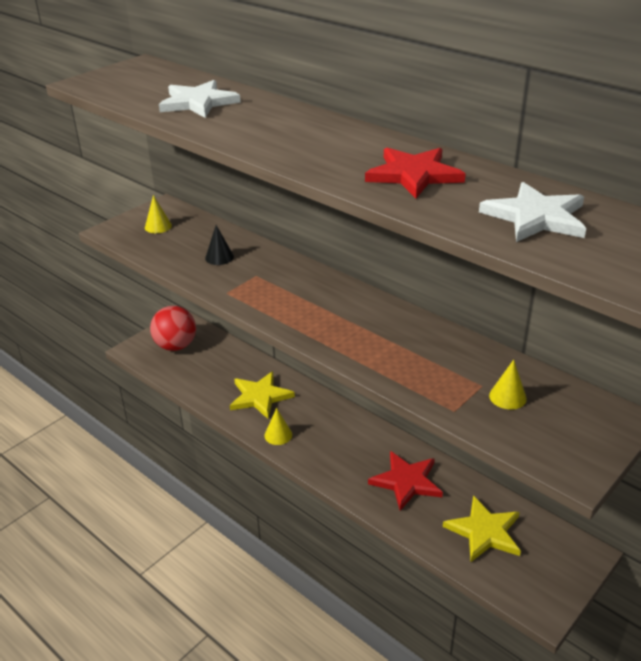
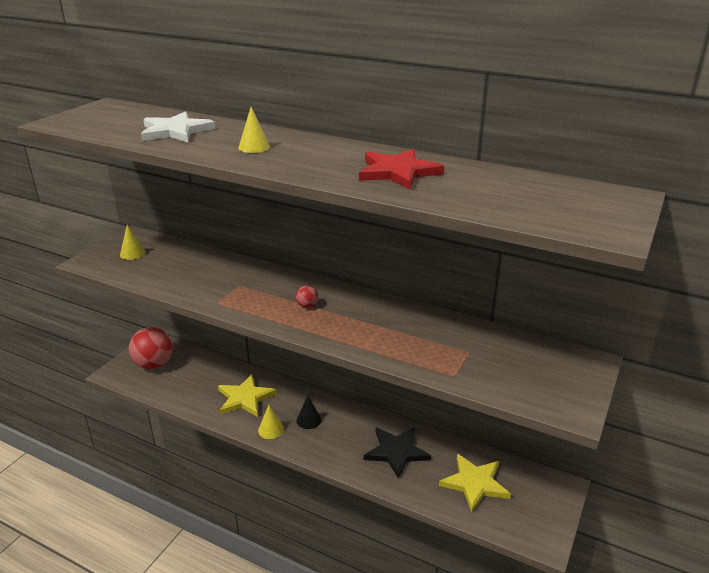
camera: 15 degrees left, 5 degrees down
black cone [205,225,234,265] -> black cone moved to [296,395,322,429]
red star [368,451,443,511] -> black star [363,428,431,479]
white star [479,182,586,242] -> none
yellow cone [489,360,527,409] -> yellow cone moved to [238,107,270,153]
none -> red ball [296,286,318,308]

